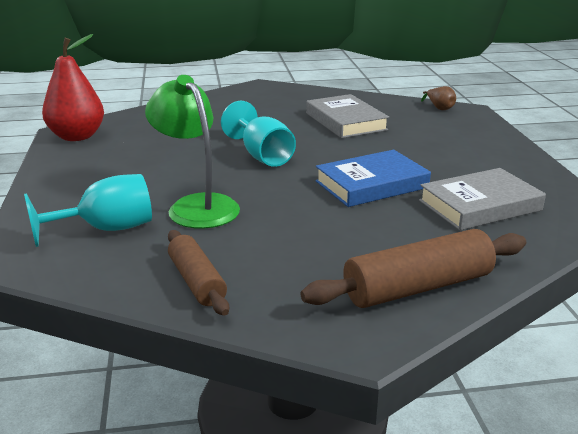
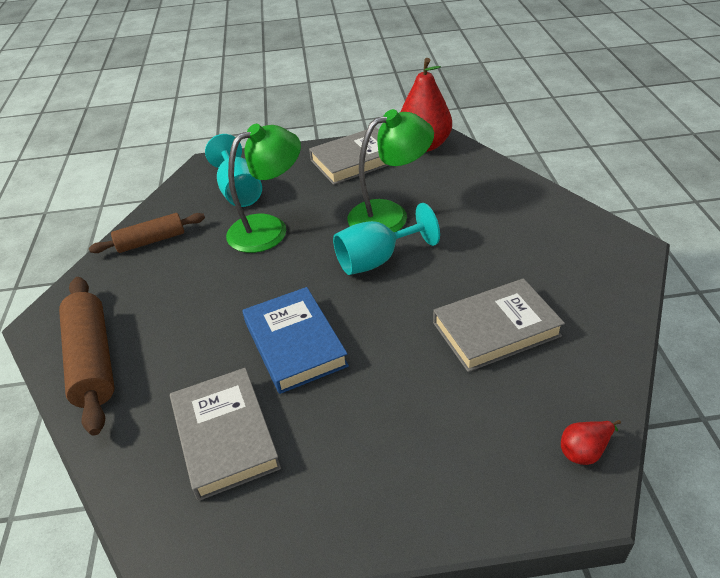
camera: 95 degrees right, 15 degrees up
brown pear [421,86,456,110] -> red pear [561,420,621,465]
none -> grey book [309,127,389,185]
none -> green lamp [348,109,434,232]

